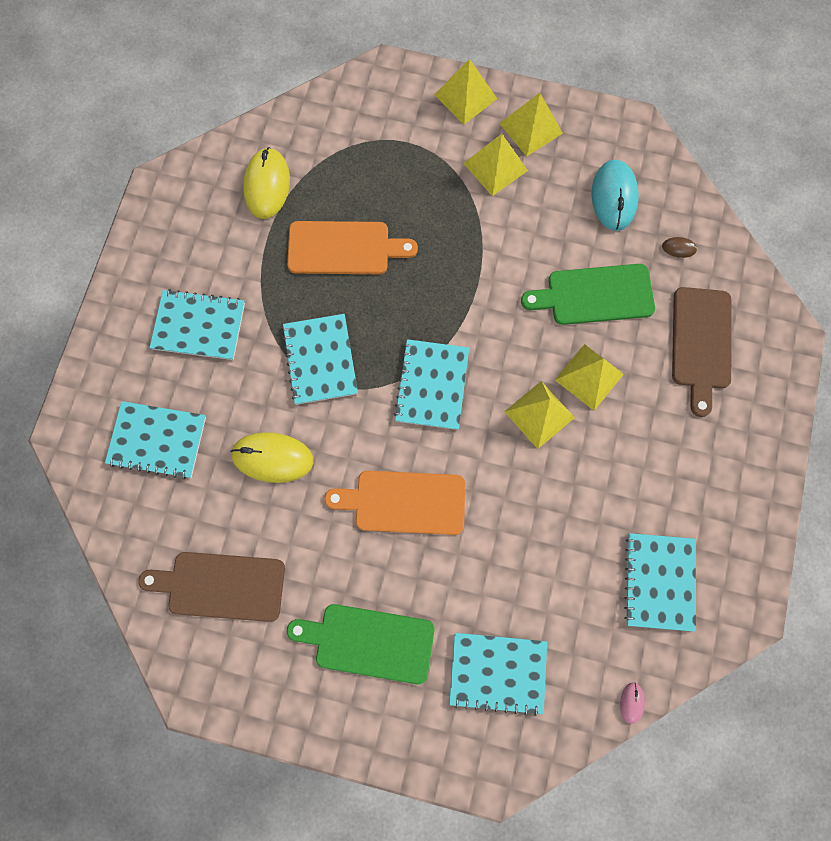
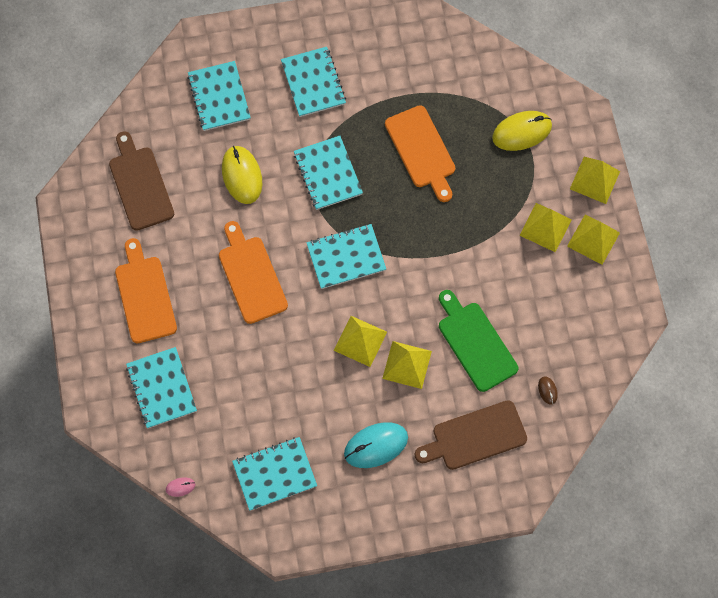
camera: 65 degrees right, 5 degrees down
yellow mouse [243,147,290,219] -> yellow mouse moved to [492,111,552,151]
turquoise notebook [282,314,358,405] -> turquoise notebook turned 75 degrees counterclockwise [294,136,363,210]
green cutting board [287,604,435,684] -> orange cutting board [115,238,177,343]
turquoise mouse [592,160,639,231] -> turquoise mouse moved to [344,422,408,468]

